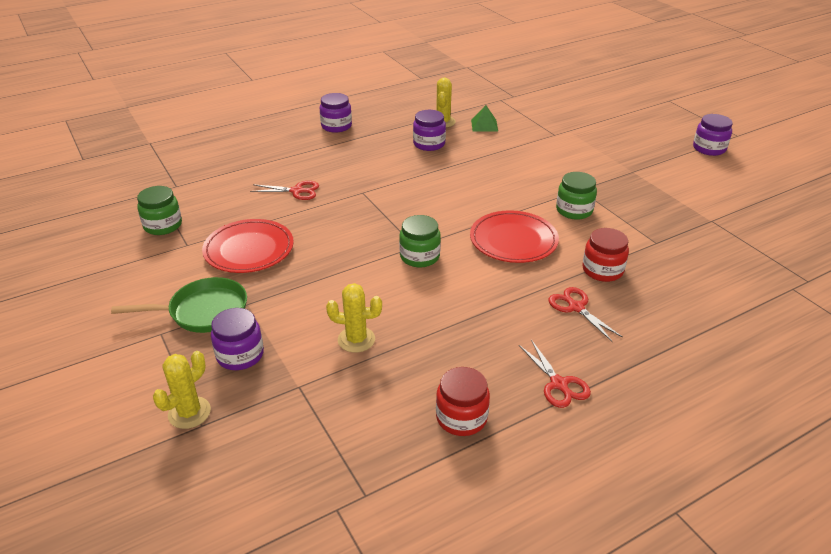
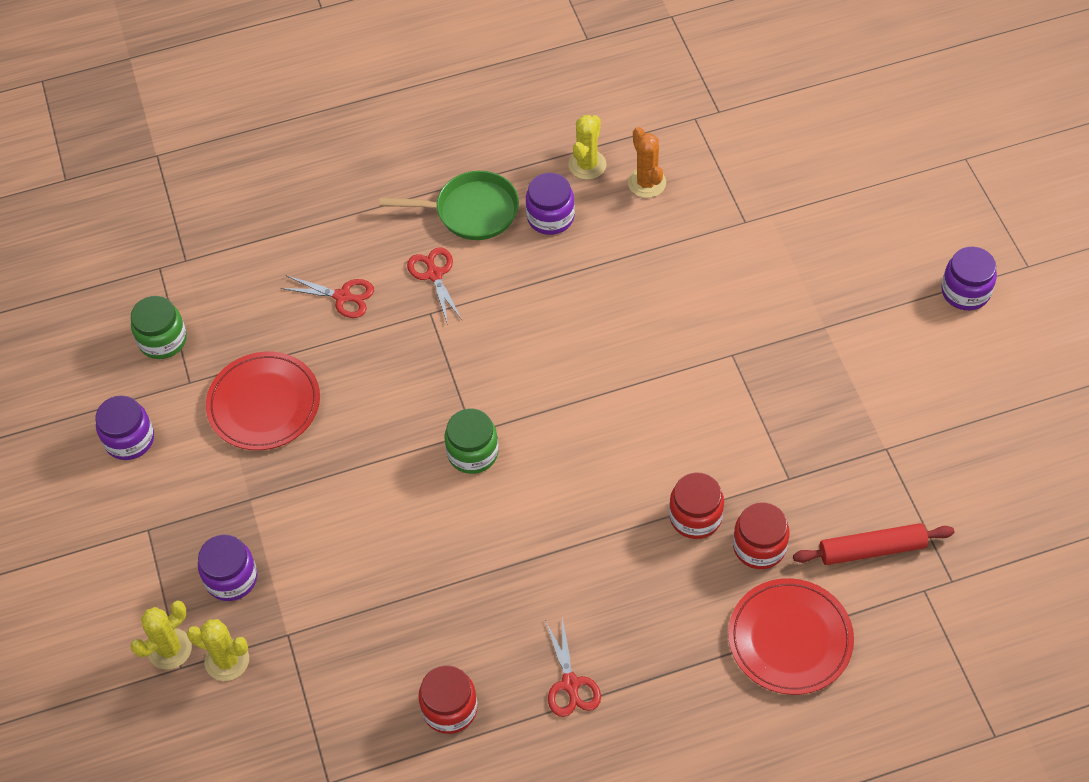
camera: 15 degrees right, 20 degrees up
green pan [111,277,247,333] -> green pan moved to [379,171,519,240]
purple jar [320,93,352,133] -> purple jar moved to [95,395,154,460]
yellow cactus [326,283,382,353] -> yellow cactus moved to [187,619,249,681]
red plate [470,210,559,263] -> red plate moved to [728,578,854,695]
green pyramid [471,105,498,132] -> orange cactus [628,127,666,198]
red scissors [548,287,623,342] -> red scissors moved to [407,248,462,325]
green jar [556,172,597,220] -> none
none -> red jar [733,502,790,569]
none -> red rolling pin [793,523,954,565]

